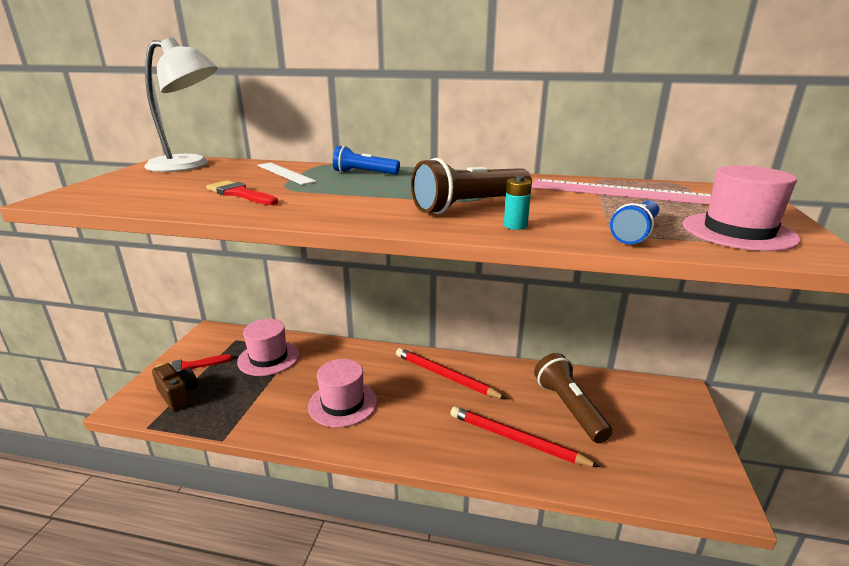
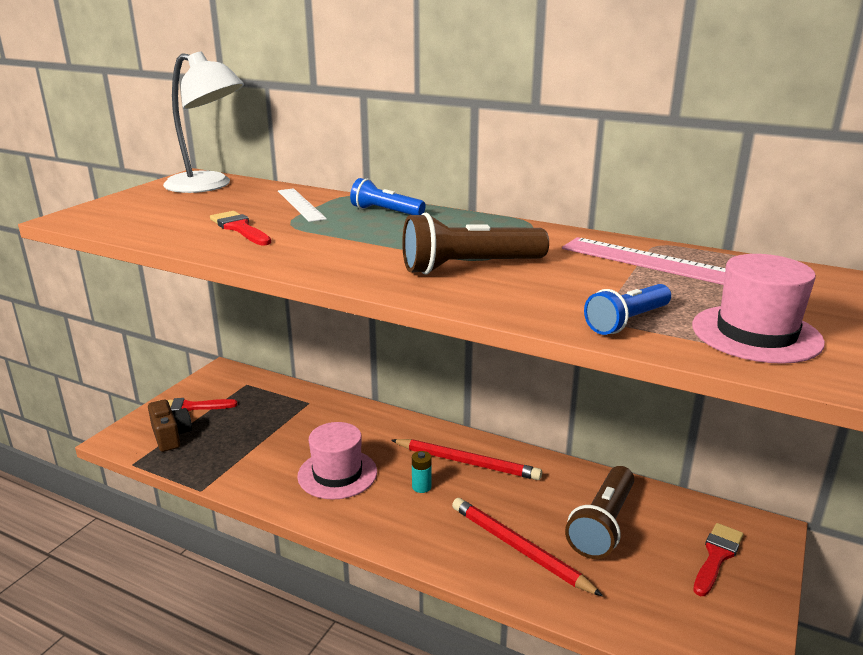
camera: 15 degrees right, 0 degrees up
pink hat [237,319,299,376] -> none
red pencil [396,348,507,399] -> red pencil turned 150 degrees clockwise [391,439,542,480]
turquoise battery [504,176,532,230] -> turquoise battery moved to [412,451,431,493]
brown flashlight [534,353,612,443] -> brown flashlight turned 150 degrees counterclockwise [565,466,634,559]
none -> red brush [693,523,744,596]

